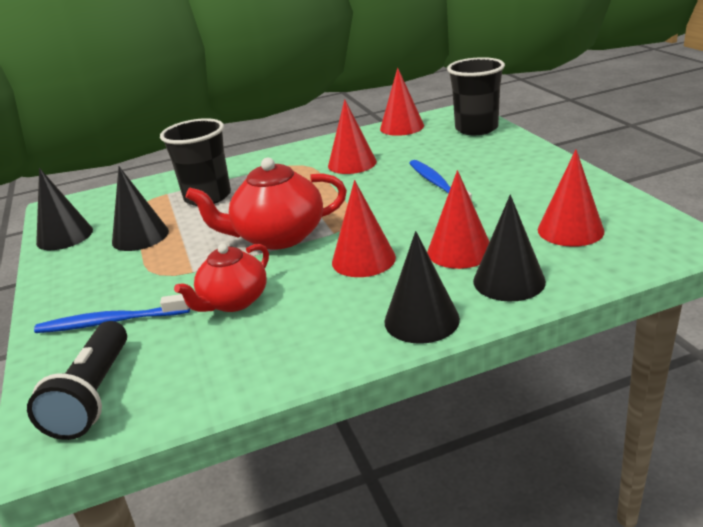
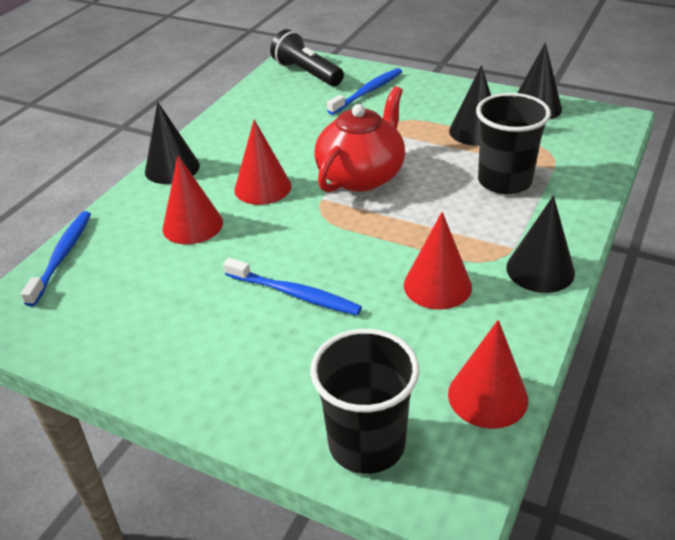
camera: 135 degrees right, 10 degrees up
red teapot [174,244,269,312] -> none
black cone [473,195,546,302] -> black cone moved to [506,196,575,293]
red cone [538,150,605,247] -> none
none -> blue toothbrush [21,211,91,307]

